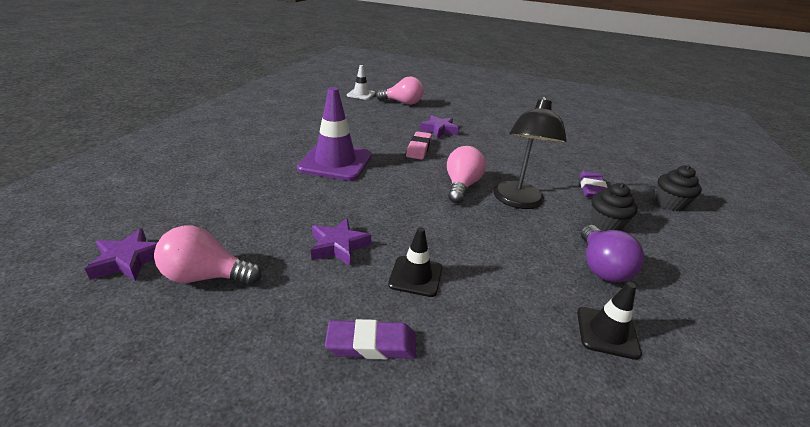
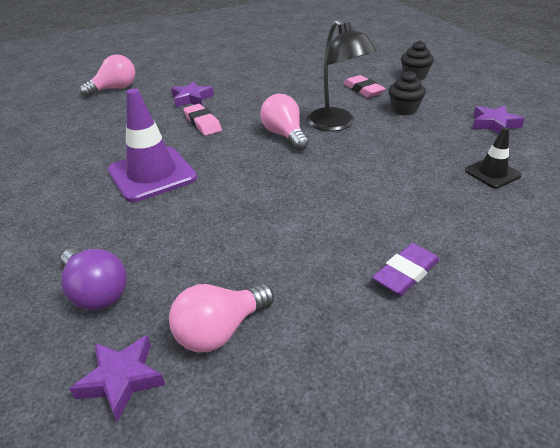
camera: 40 degrees left, 5 degrees up
purple star [311,218,371,266] -> purple star moved to [472,105,525,134]
white traffic cone [347,65,375,100] -> none
black traffic cone [388,227,442,297] -> none
purple eraser [579,171,607,198] -> pink eraser [343,75,386,98]
purple light bulb [581,225,644,282] -> purple light bulb moved to [61,248,127,310]

